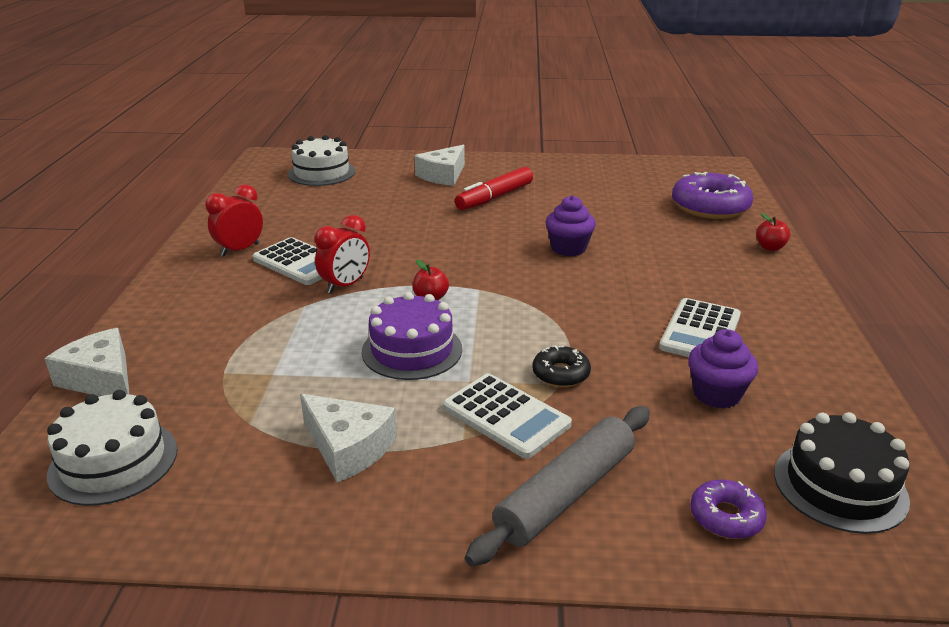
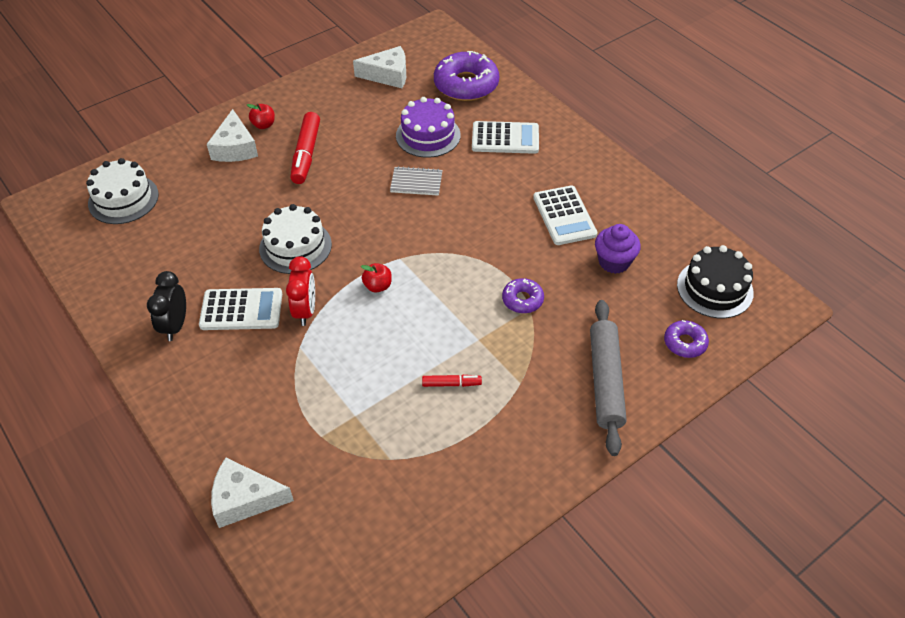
camera: 40 degrees left, 20 degrees up
white cake [47,390,177,506] -> white cake moved to [259,204,332,274]
red clock [205,184,263,256] -> black clock [147,271,186,341]
white cheese [300,394,397,482] -> white cheese moved to [353,46,406,88]
purple cake [362,292,462,380] -> purple cake moved to [396,97,461,158]
white calculator [443,373,572,459] -> white calculator moved to [472,121,539,154]
black donut [533,346,591,387] -> purple donut [502,278,544,313]
purple cupcake [546,195,596,256] -> grey notebook [390,166,443,196]
red apple [756,213,791,251] -> red apple moved to [247,104,275,129]
none -> red marker [422,375,482,387]

